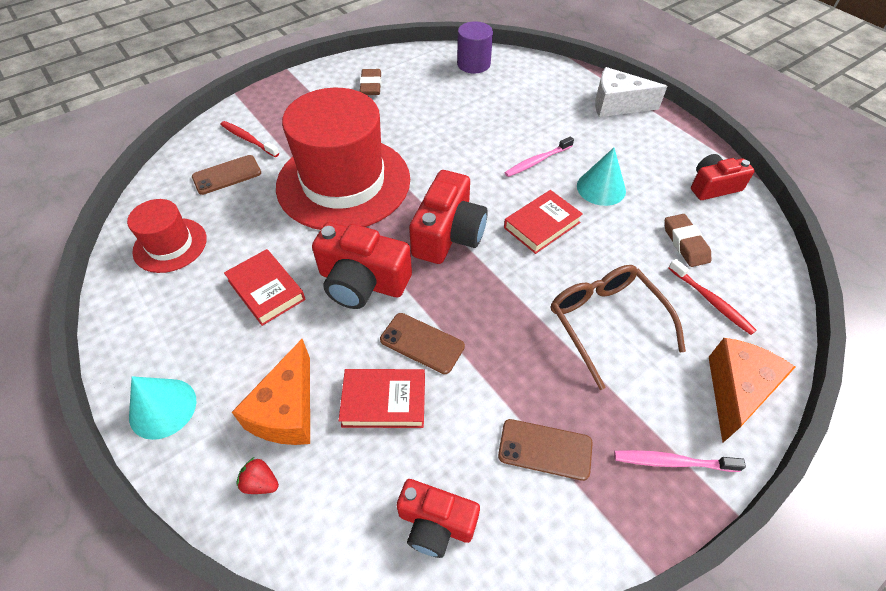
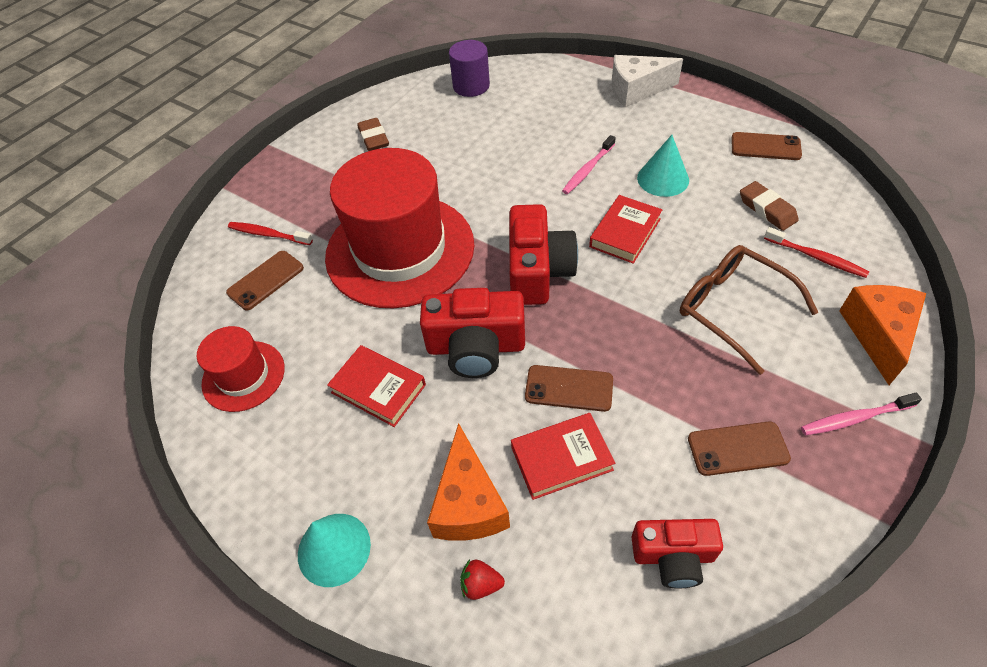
camera: 15 degrees left, 0 degrees up
red camera [691,154,755,200] -> brown phone [731,132,802,160]

